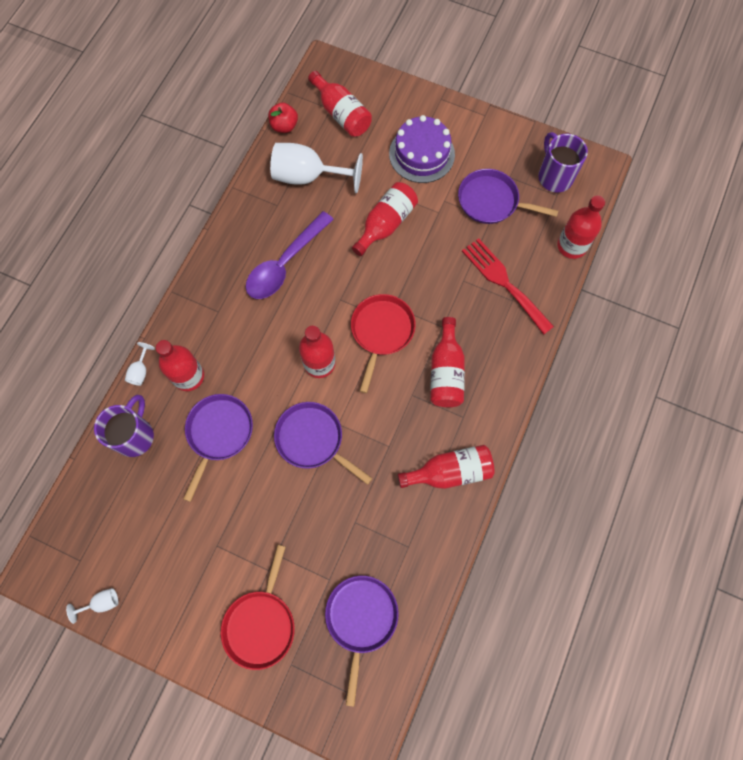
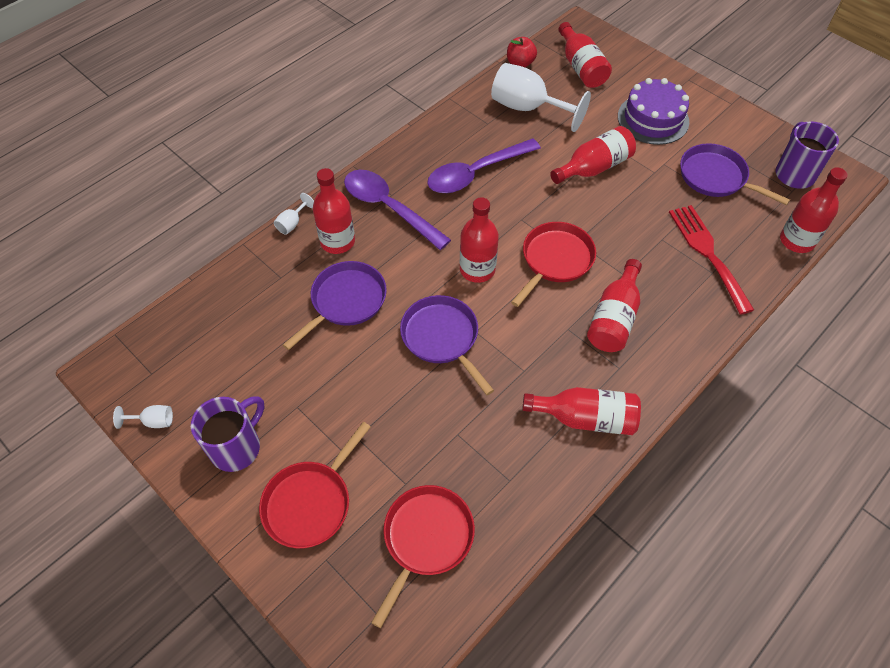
camera: 20 degrees right, 15 degrees down
purple mug [94,395,154,457] -> purple mug moved to [191,396,265,472]
purple pan [325,576,398,707] -> red pan [371,485,475,628]
none -> purple spoon [344,170,451,250]

